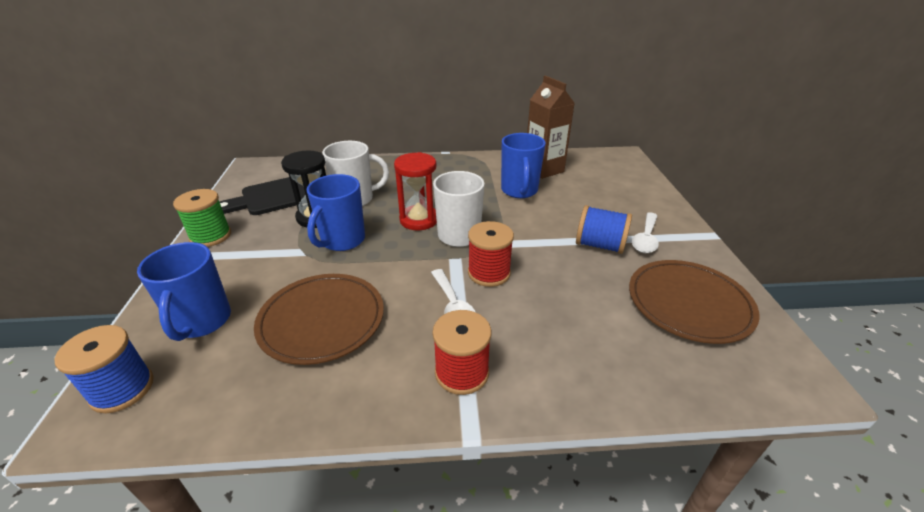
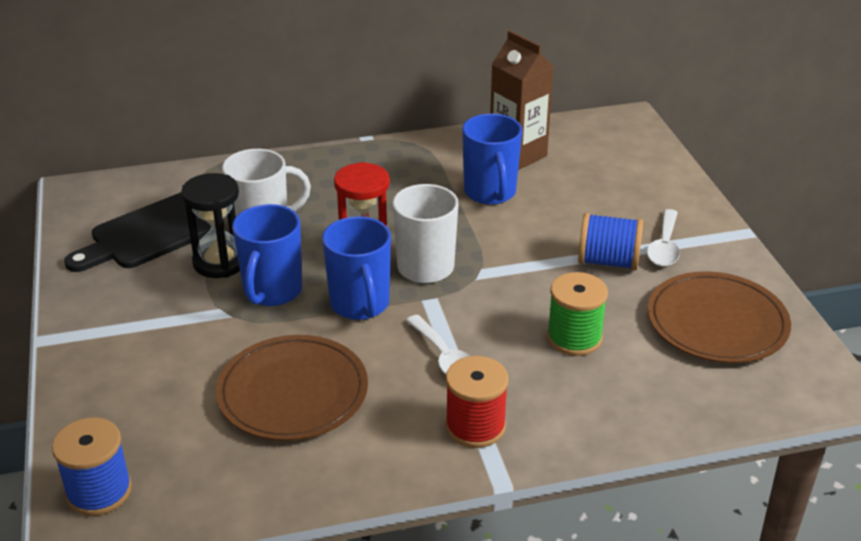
camera: 10 degrees left, 0 degrees up
blue mug [137,242,231,341] -> blue mug moved to [322,216,391,320]
green spool [173,189,231,247] -> green spool moved to [547,272,608,356]
red spool [468,221,514,287] -> none

